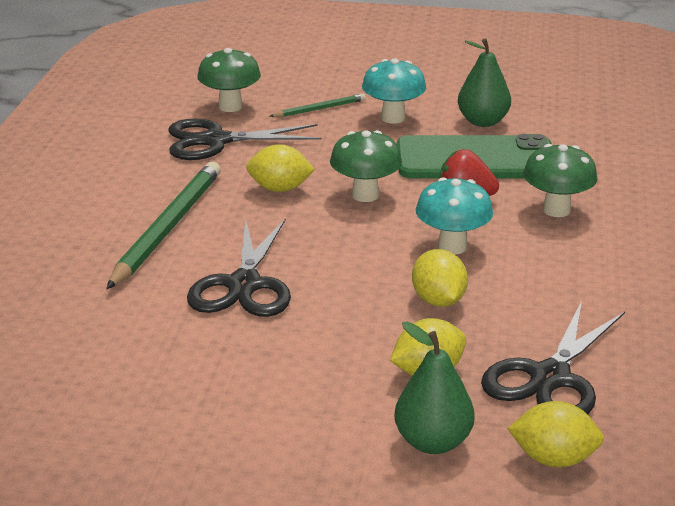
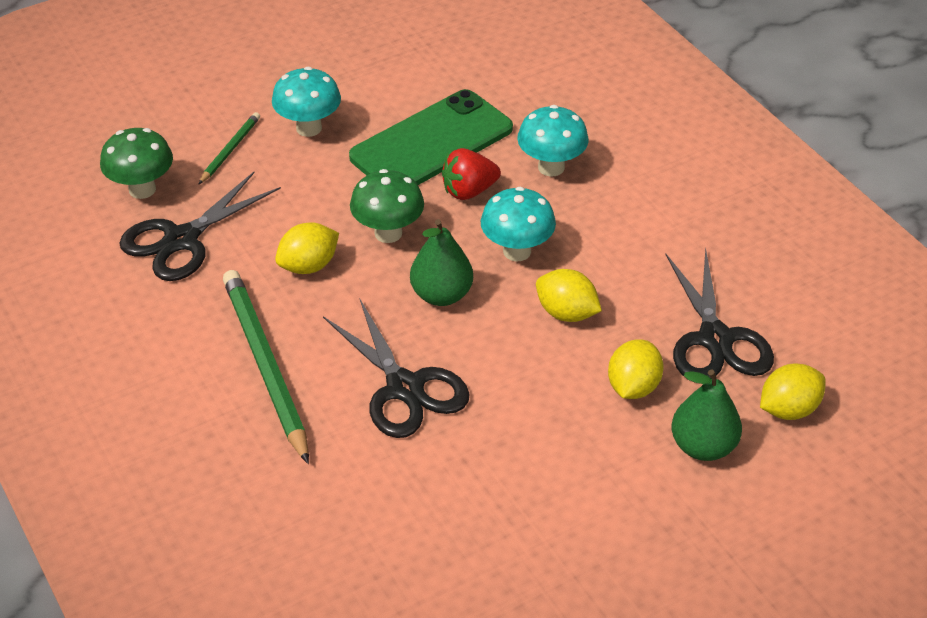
camera: 40 degrees left, 15 degrees up
green pear [458,38,511,127] -> green pear moved to [410,219,473,306]
green mushroom [523,144,598,217] -> turquoise mushroom [517,105,589,177]

